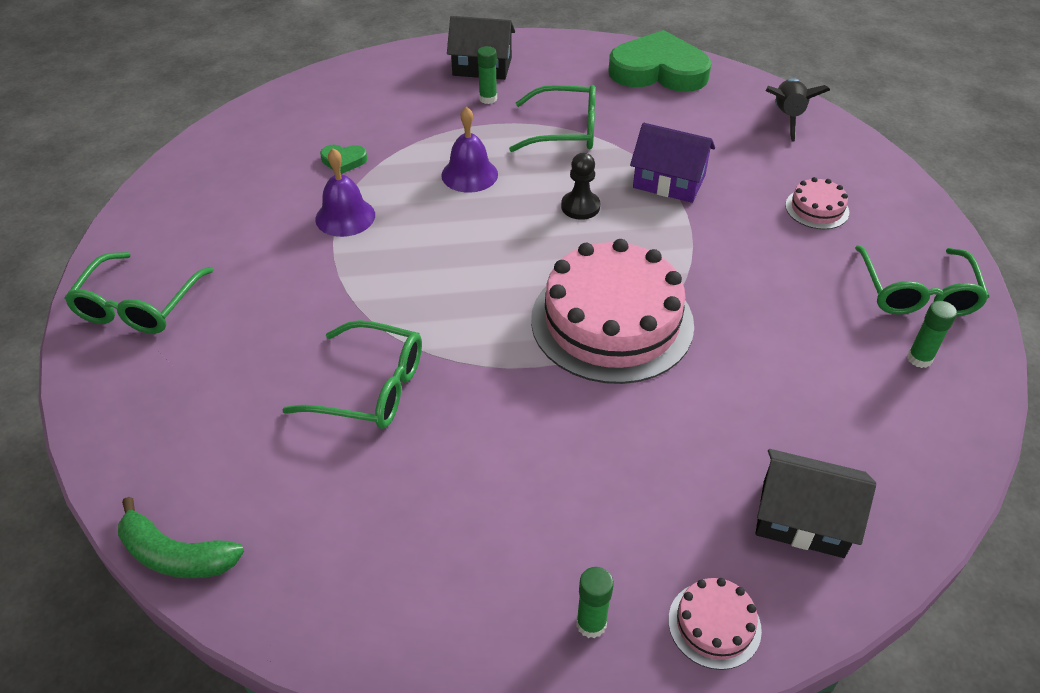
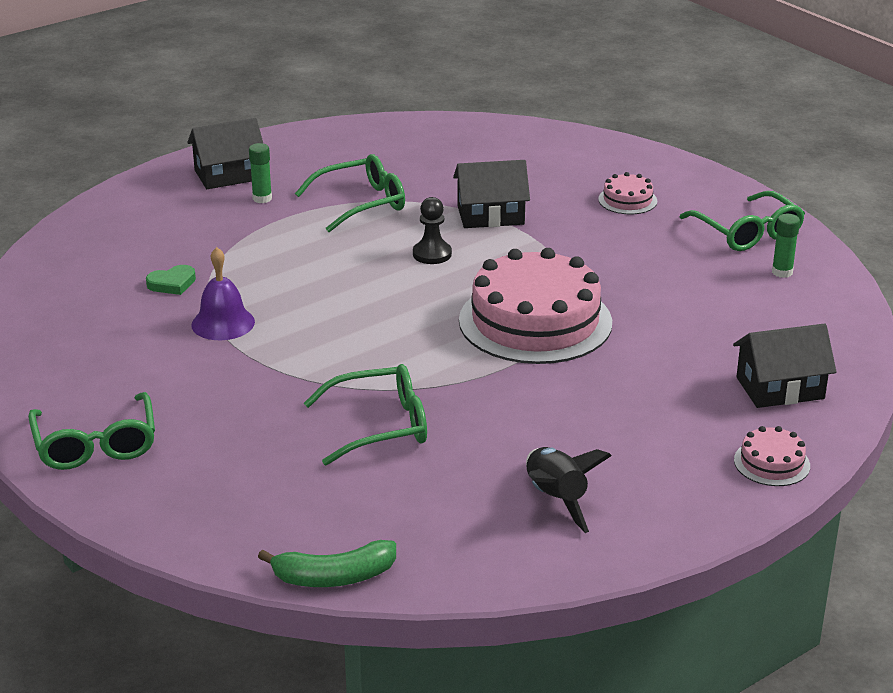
camera: 30 degrees left, 15 degrees down
purple bell [441,107,498,193] -> none
green glue stick [576,567,614,638] -> none
green heart [608,30,712,92] -> none
purple house [630,123,715,203] -> black house [453,160,530,228]
black rocket [766,78,830,142] -> black rocket moved to [526,447,612,533]

